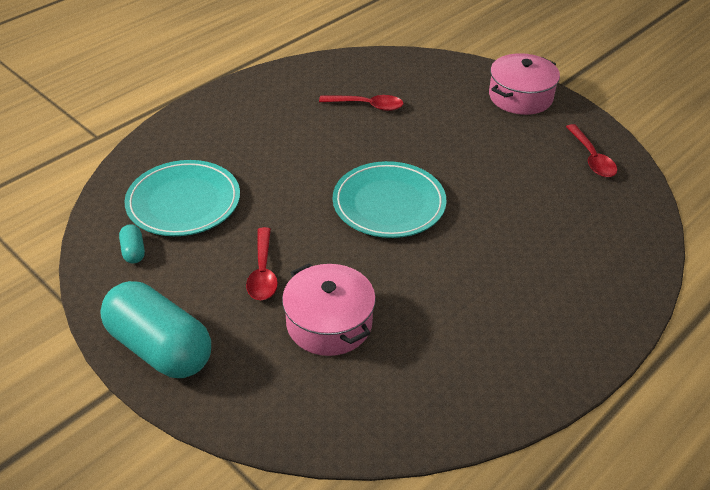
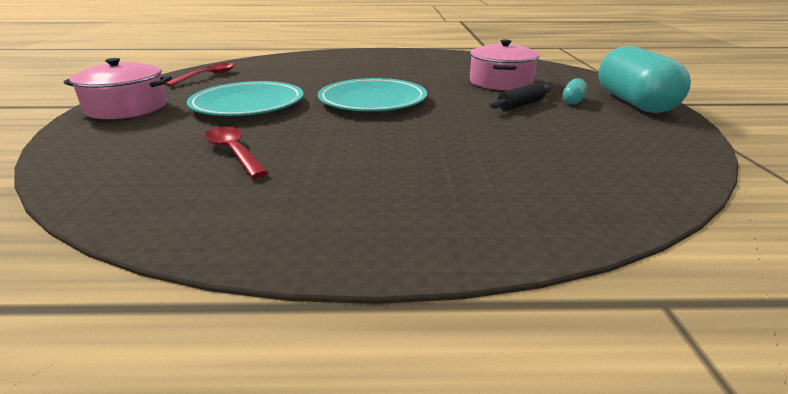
camera: 135 degrees left, 15 degrees down
turquoise capsule [119,224,145,264] -> turquoise capsule moved to [563,78,587,105]
turquoise plate [124,160,240,236] -> turquoise plate moved to [187,81,304,116]
red spoon [246,227,278,300] -> black rolling pin [489,83,551,110]

